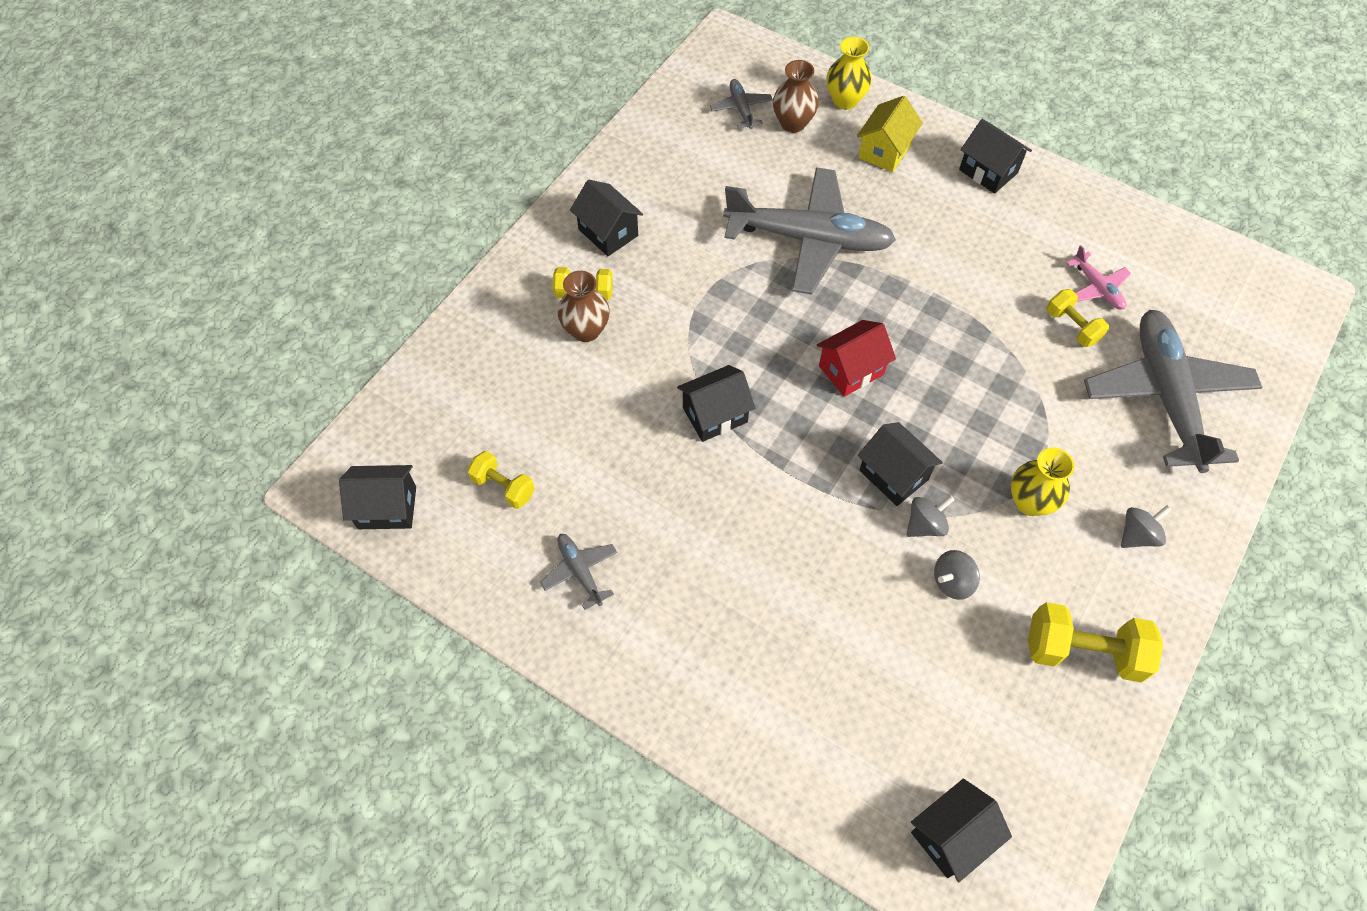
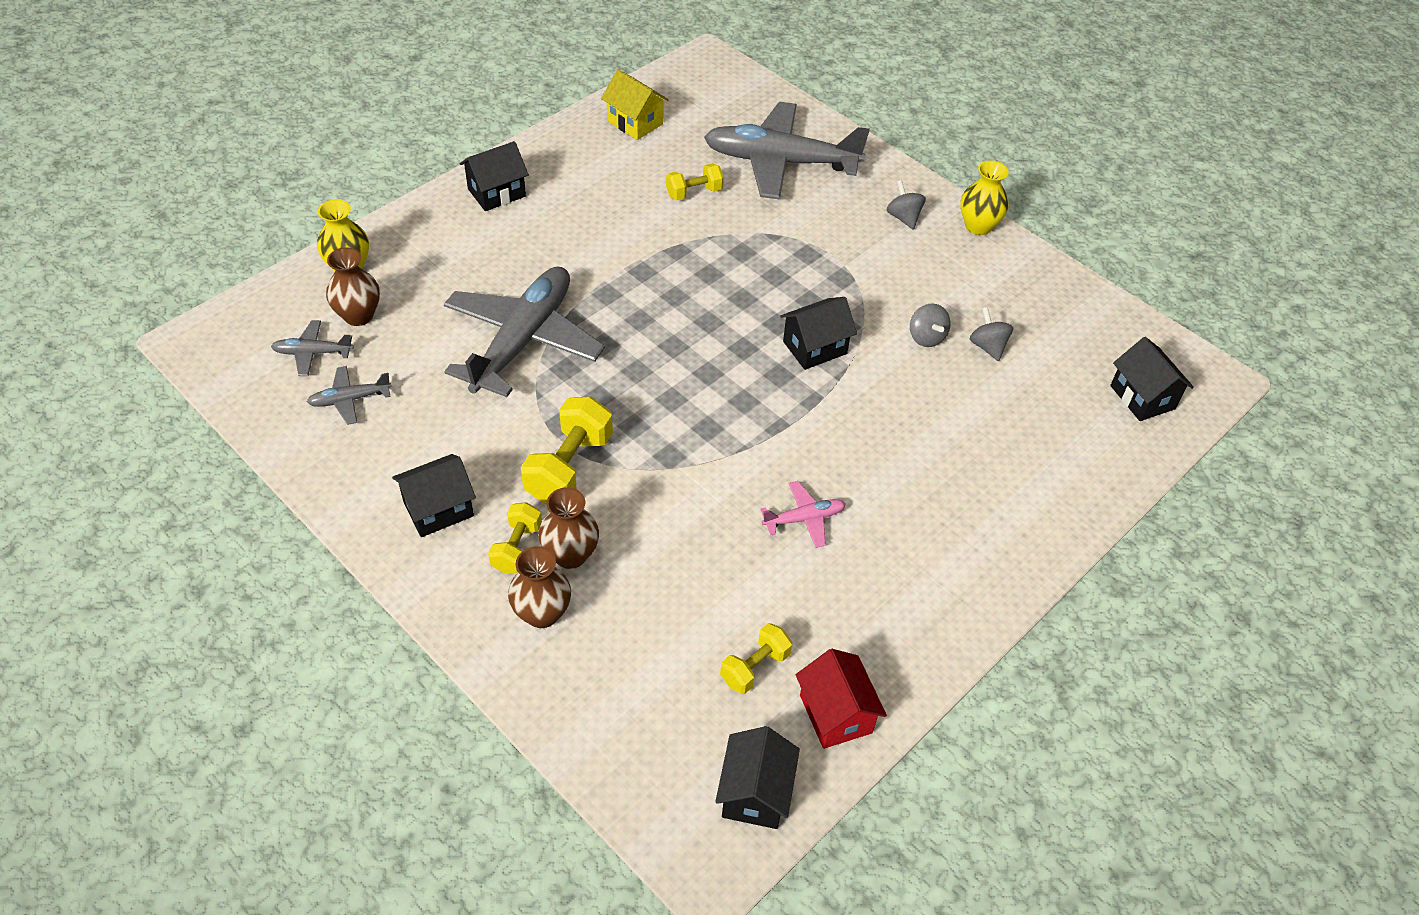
camera: 80 degrees left, 10 degrees down
grey plane [540,534,617,610] -> grey plane moved to [307,366,392,425]
black house [677,365,755,442] -> none
red house [817,320,896,397] -> red house moved to [796,649,887,749]
yellow house [857,96,923,172] -> yellow house moved to [601,69,669,140]
grey spinning top [906,495,955,537] -> grey spinning top moved to [970,307,1013,361]
yellow vase [1011,448,1075,516] -> yellow vase moved to [960,161,1009,235]
yellow dumbbell [1028,602,1163,682] -> yellow dumbbell moved to [520,396,613,504]
pink plane [1066,245,1131,310] -> pink plane moved to [760,481,846,548]
none -> brown vase [508,546,571,628]

